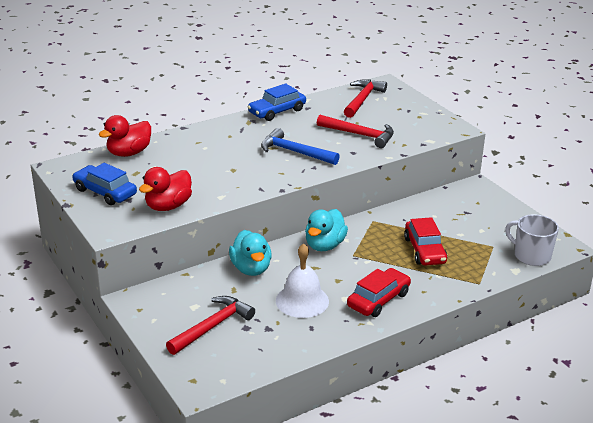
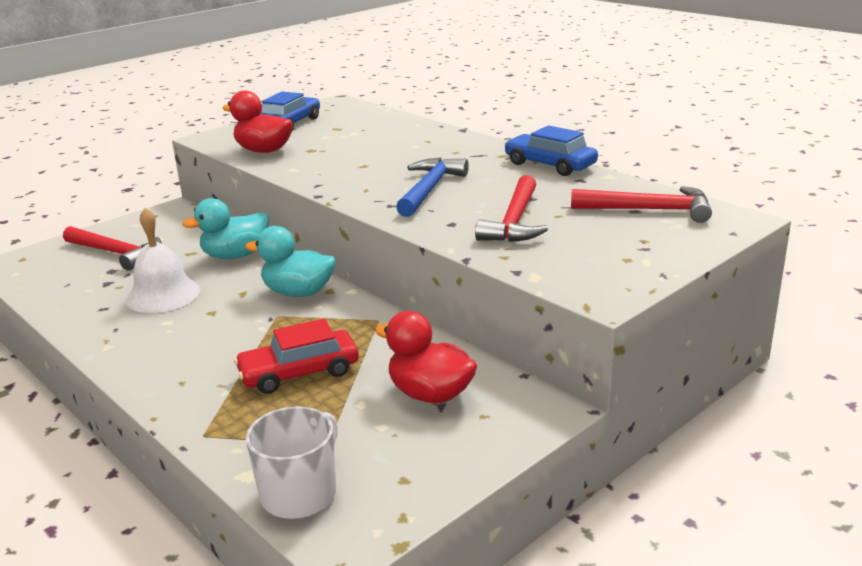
camera: 80 degrees right, 5 degrees down
red duck [99,115,151,157] -> red duck moved to [375,311,477,403]
red car [347,268,411,317] -> none

